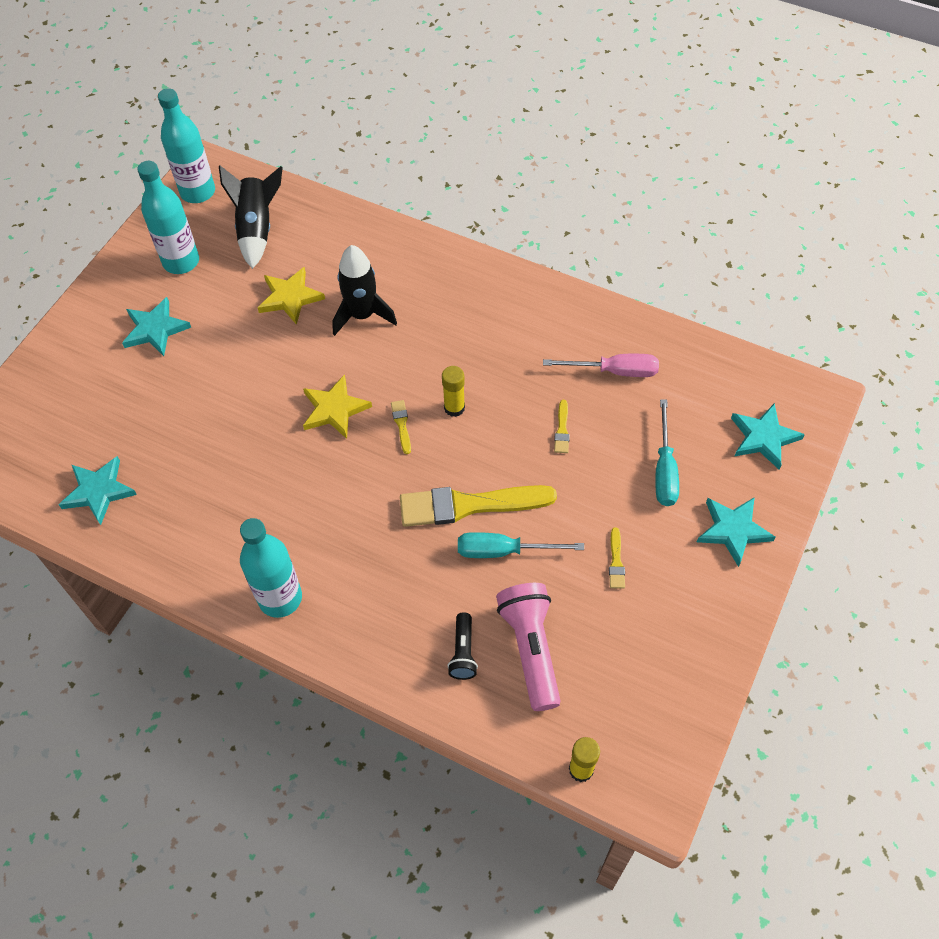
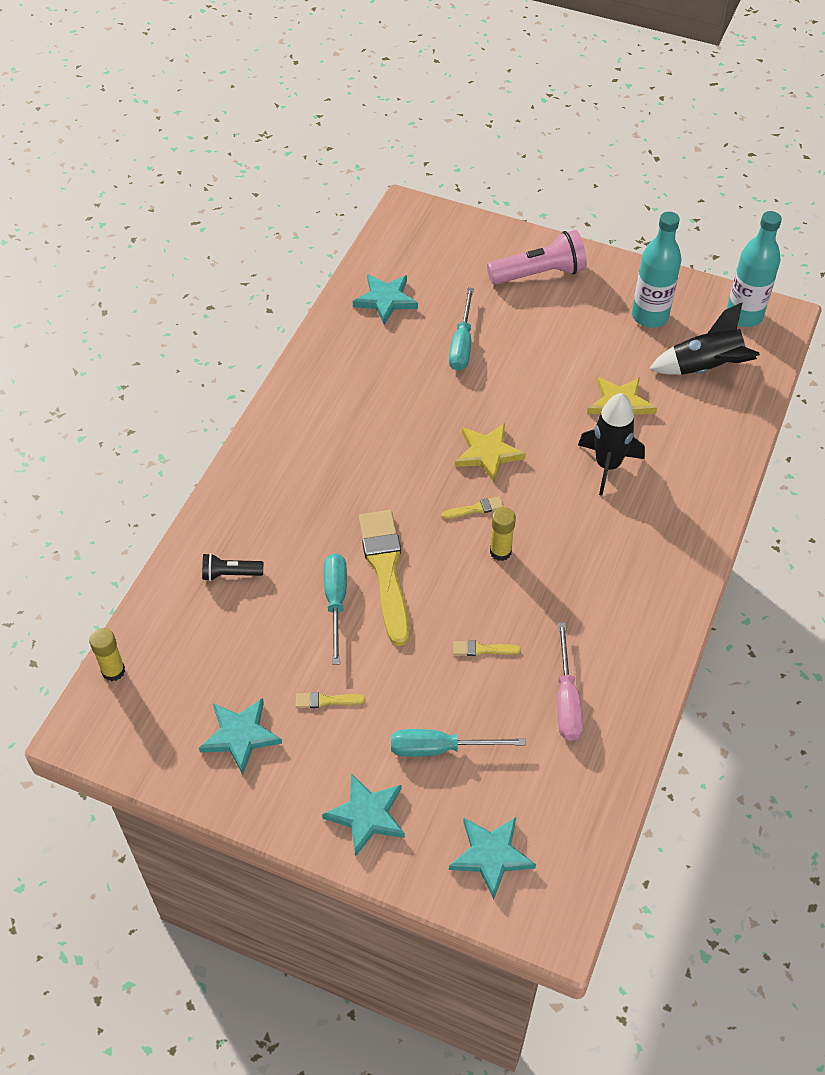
camera: 85 degrees right, 5 degrees down
turquoise star [122,297,191,356] -> turquoise star moved to [199,698,282,775]
turquoise bottle [240,518,302,618] -> none
pink flashlight [496,583,561,711] -> pink flashlight moved to [487,230,587,285]
none -> turquoise screwdriver [449,288,474,371]

